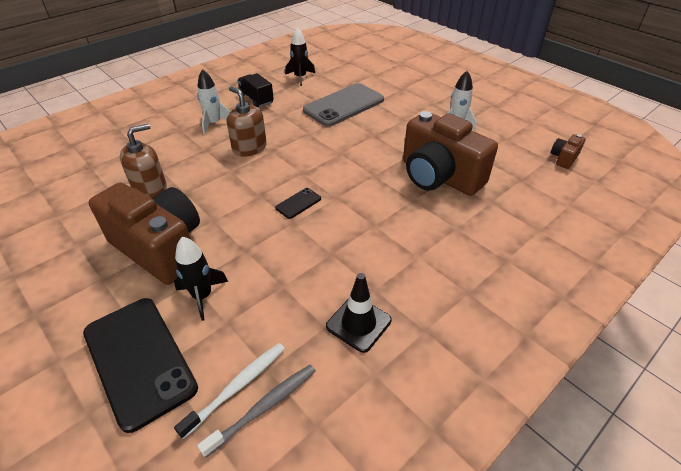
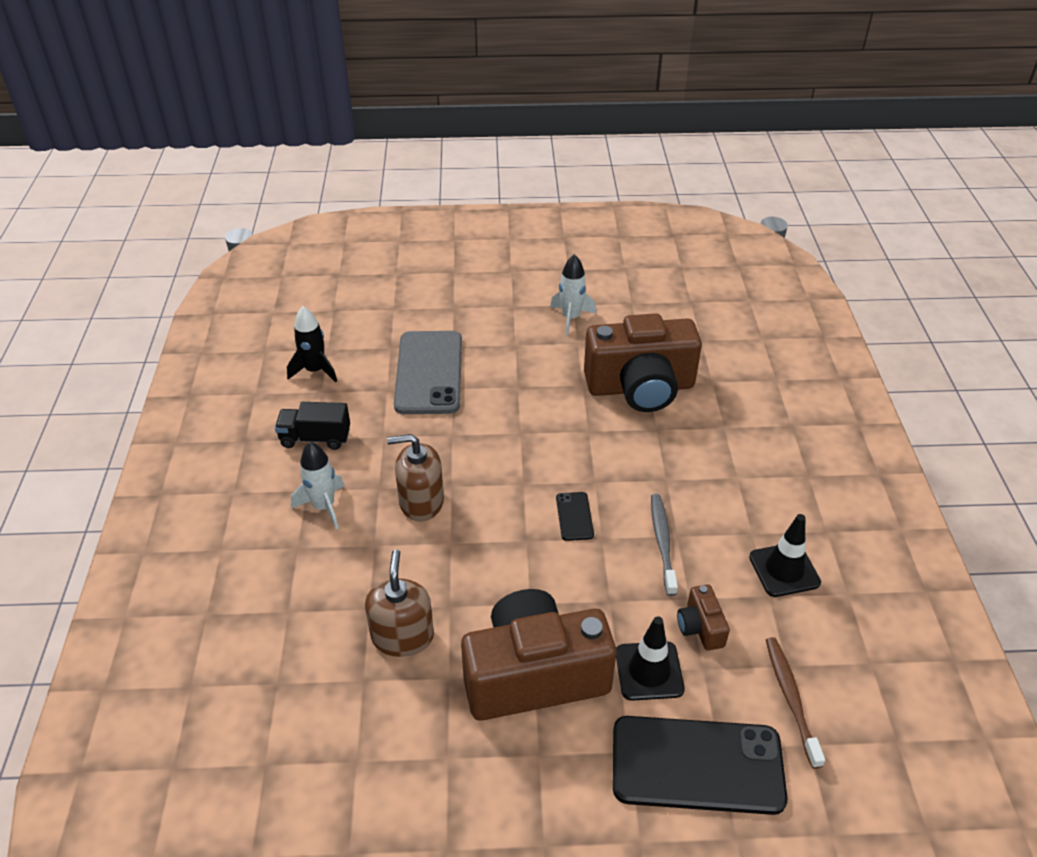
camera: 50 degrees left, 0 degrees up
black rocket [174,237,228,321] -> black traffic cone [616,616,685,701]
white toothbrush [174,343,285,439] -> brown toothbrush [766,637,825,769]
grey toothbrush [197,365,316,458] -> grey toothbrush moved to [651,494,678,596]
brown camera [551,134,586,169] -> brown camera moved to [677,584,730,651]

